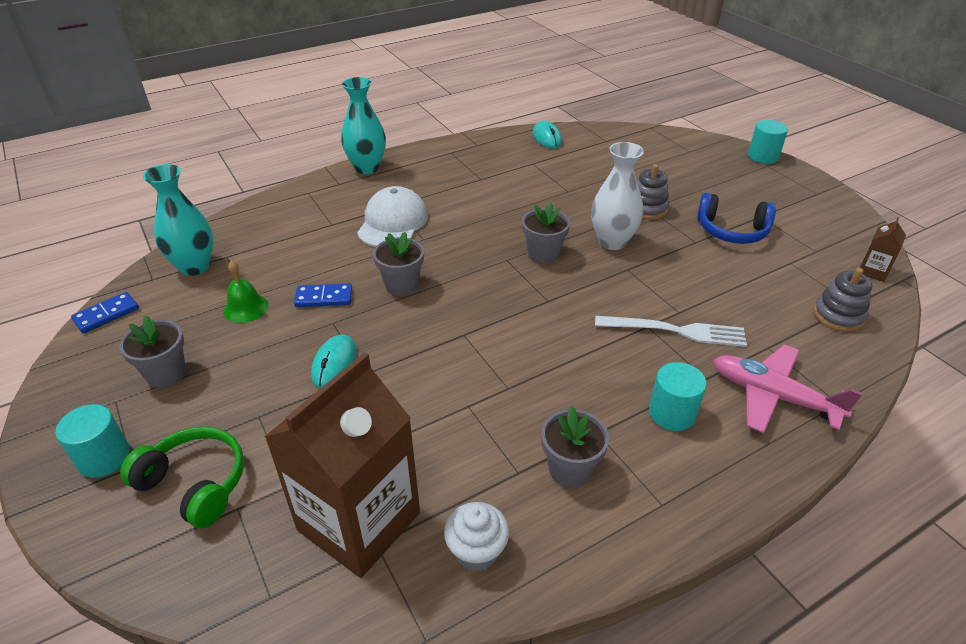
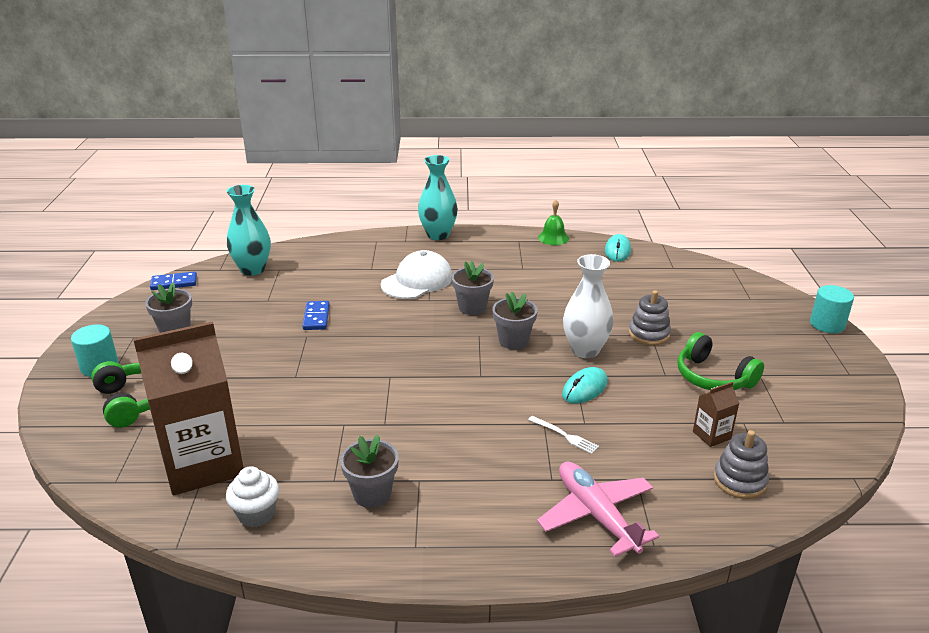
camera: 30 degrees right, 10 degrees down
green bell [223,261,268,323] -> green bell moved to [538,200,569,245]
blue domino [294,283,352,307] -> blue domino turned 60 degrees clockwise [302,301,330,330]
turquoise mouse [311,335,357,388] -> turquoise mouse moved to [562,367,608,404]
grey flower pot [373,232,424,296] -> grey flower pot moved to [451,261,494,315]
white fork [595,316,747,347] -> white fork [528,416,599,454], size x0.53
turquoise cylinder [649,362,707,431] -> none
blue headphones [697,193,776,244] -> green headphones [678,332,764,390]
brown carton [860,218,906,282] -> brown carton moved to [693,382,739,447]

